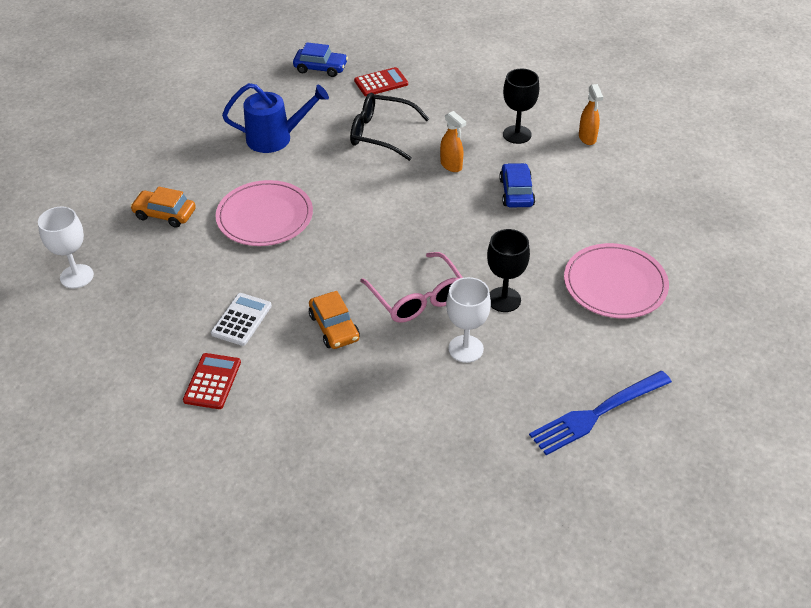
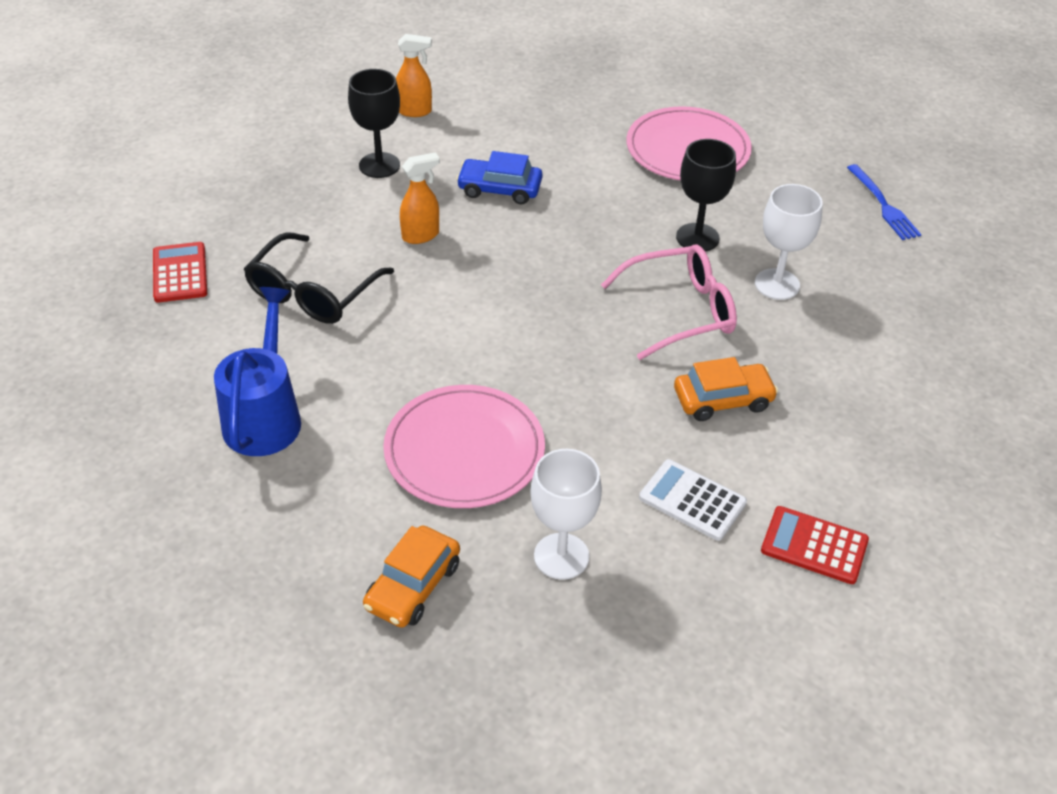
camera: 80 degrees left, 0 degrees up
white goblet [38,207,94,288] -> white goblet moved to [530,449,602,580]
blue car [293,42,348,77] -> none
blue fork [529,371,672,455] -> blue fork [847,164,921,240], size x0.65

